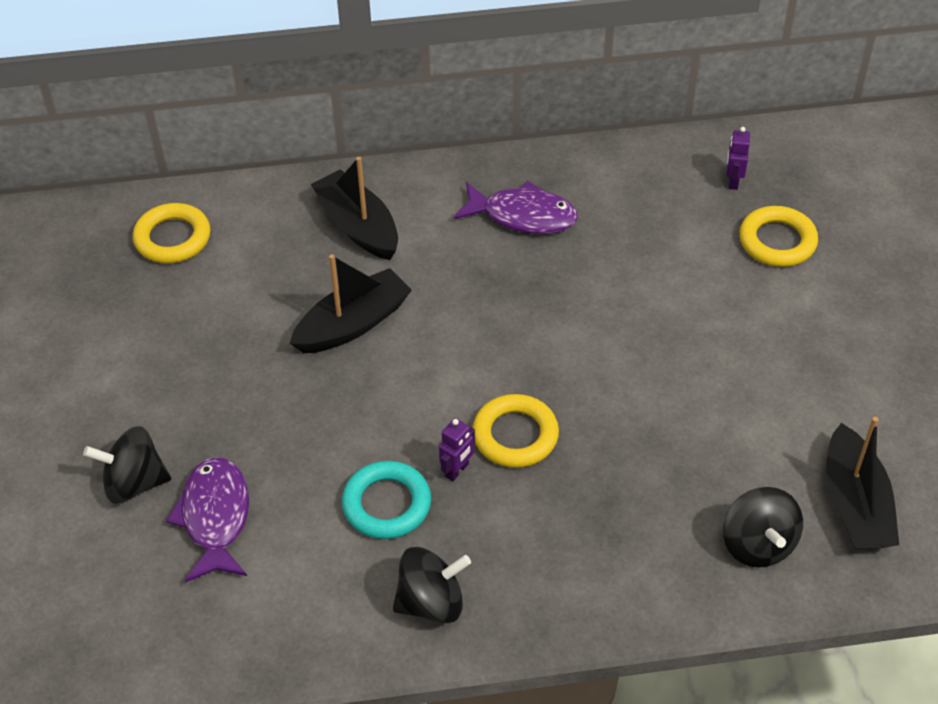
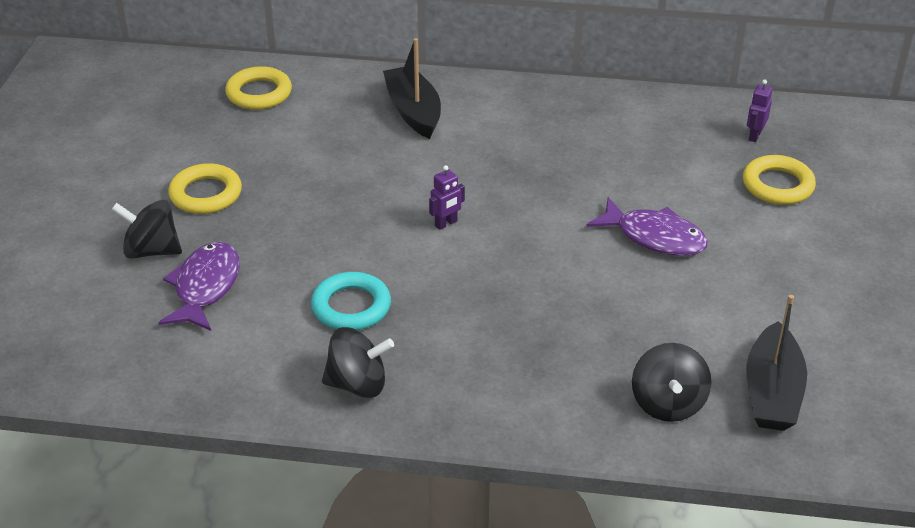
camera: 15 degrees right, 10 degrees down
black boat [290,254,412,353] -> none
purple robot [439,418,475,481] -> purple robot moved to [429,165,465,230]
purple fish [454,180,578,234] -> purple fish moved to [586,197,708,256]
yellow ring [473,394,559,468] -> yellow ring moved to [168,163,242,214]

